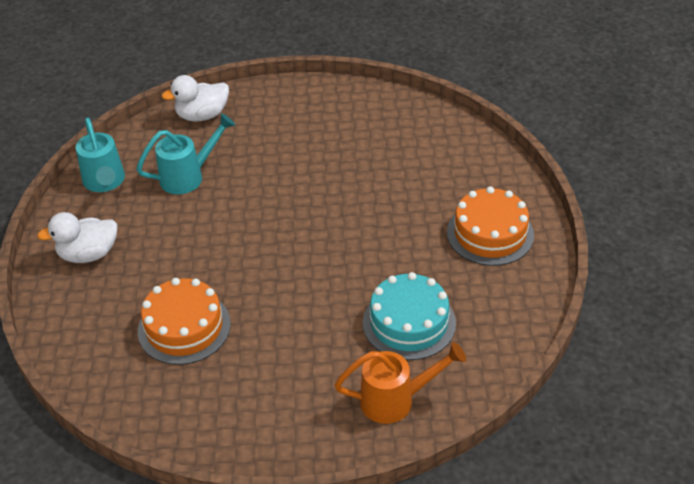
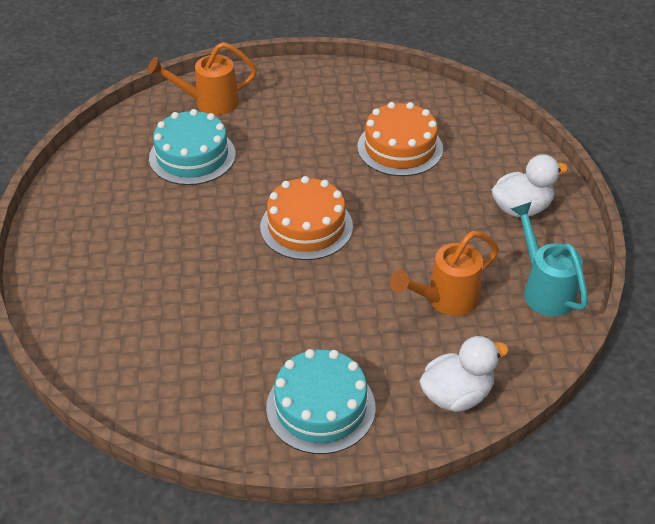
camera: 175 degrees right, 0 degrees up
turquoise watering can [136,113,235,194] -> orange watering can [390,231,499,316]
orange cake [447,187,534,266] -> orange cake moved to [260,176,353,260]
none -> turquoise cake [266,349,376,454]

